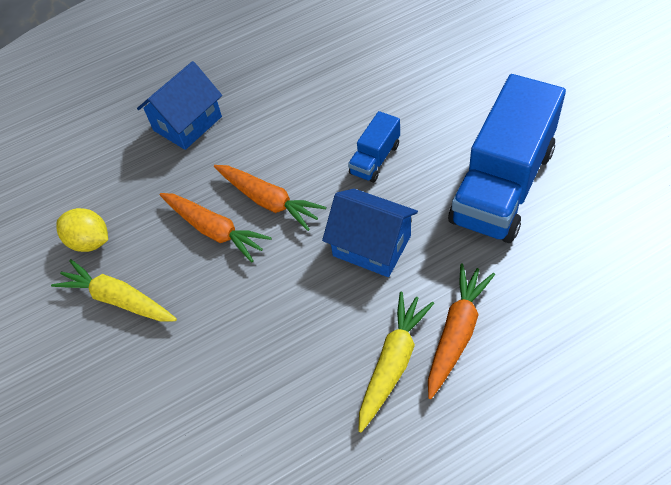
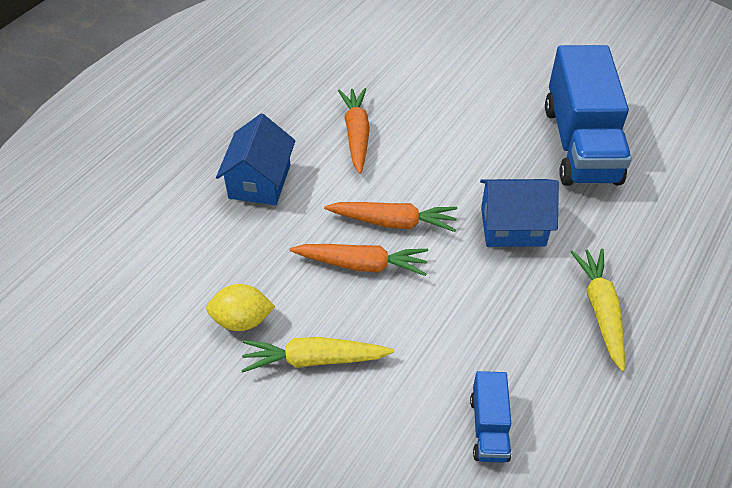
camera: 35 degrees left, 5 degrees down
blue truck [348,111,400,183] -> blue truck moved to [470,371,512,463]
orange carrot [428,264,495,399] -> orange carrot moved to [338,88,370,174]

